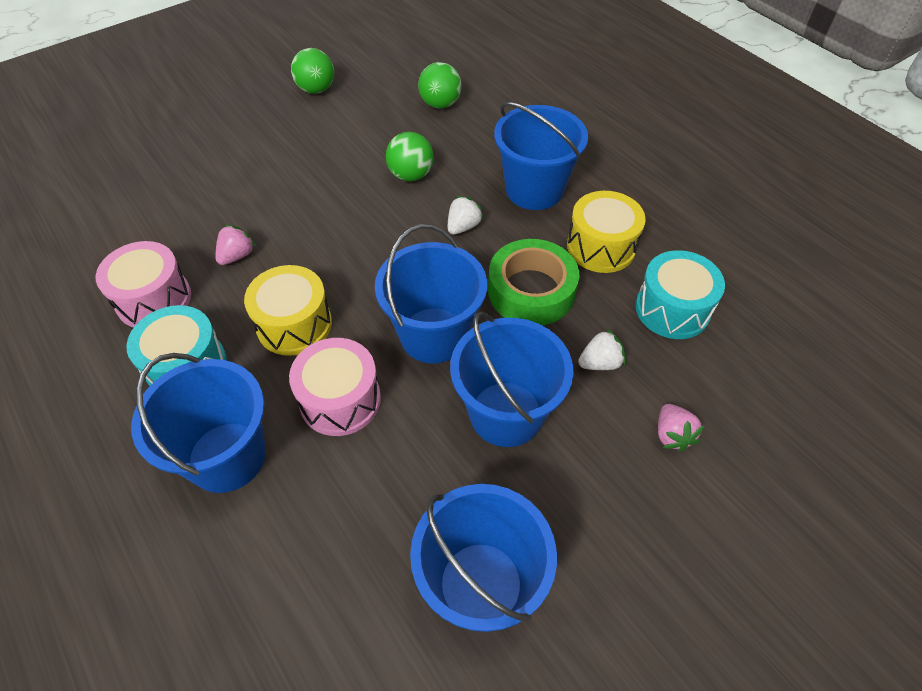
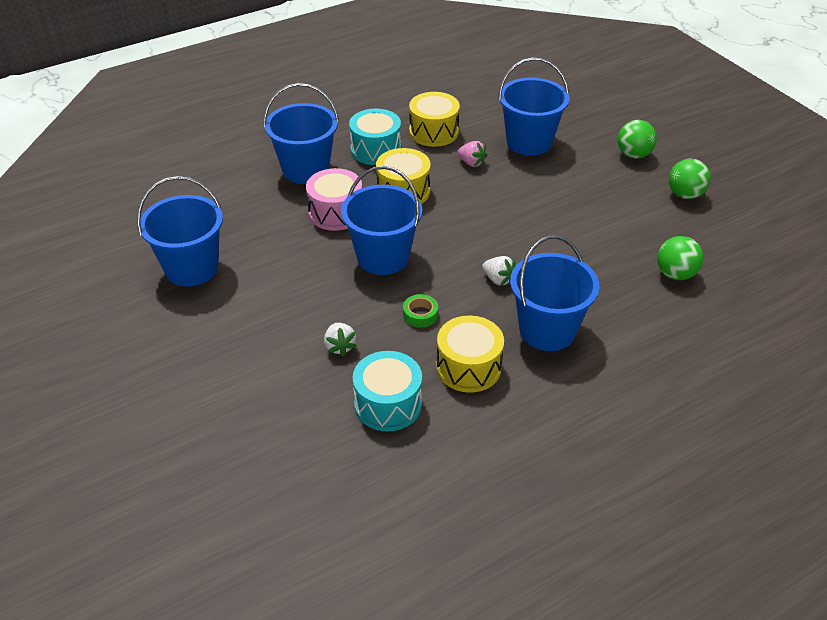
camera: 95 degrees right, 10 degrees down
pink drum [96,241,191,327] -> yellow drum [409,92,460,147]
green ball [386,132,434,181] -> green ball moved to [617,120,657,159]
blue bucket [450,312,574,447] -> blue bucket moved to [498,58,569,156]
green tape [488,239,579,325] -> green tape [403,294,438,328], size x0.47
pink strawberry [658,404,704,452] -> none

